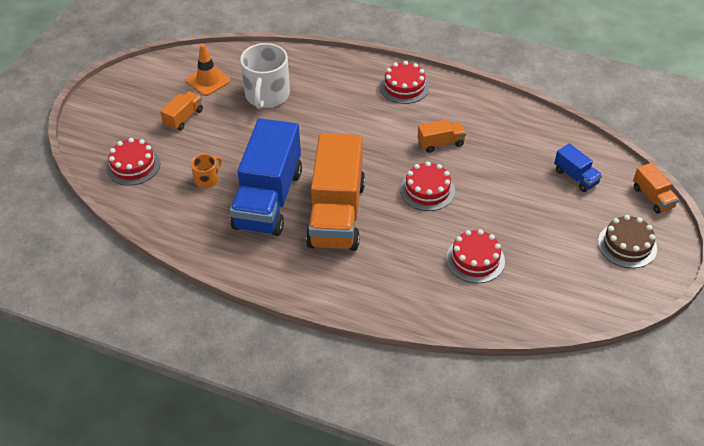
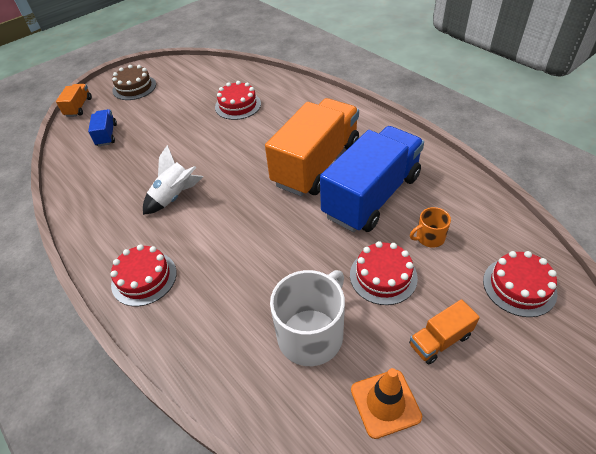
camera: 150 degrees left, 0 degrees up
red cake [400,161,455,211] -> red cake moved to [350,241,418,305]
orange truck [418,119,466,153] -> white rocket [143,145,203,215]

